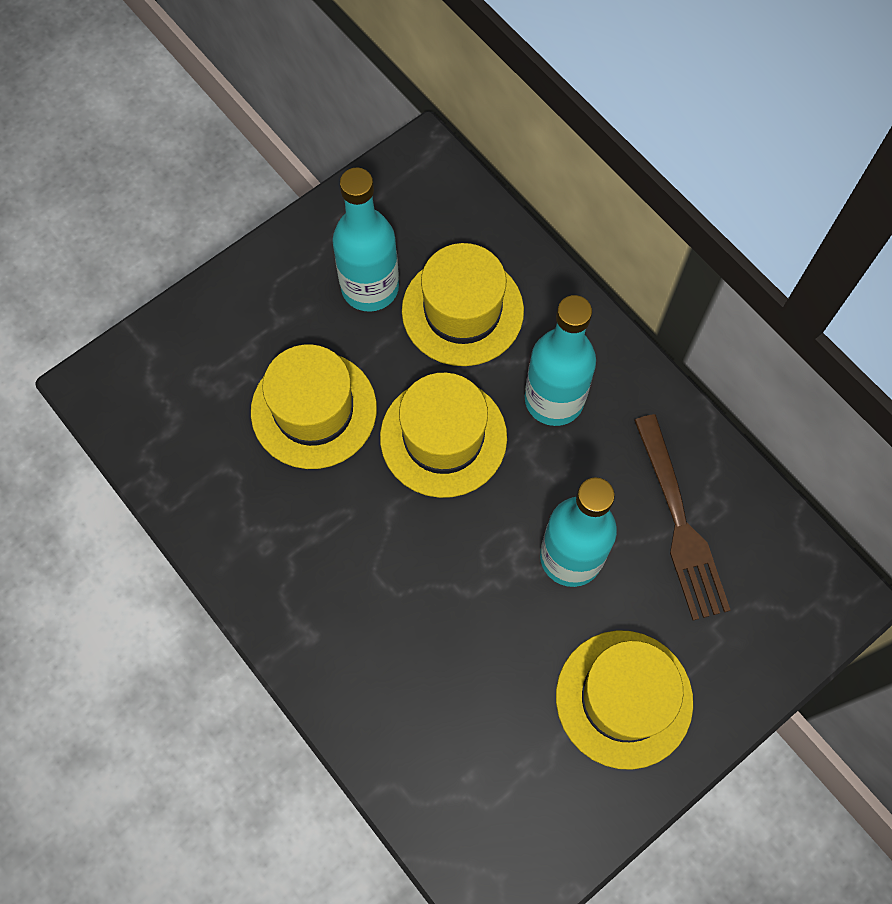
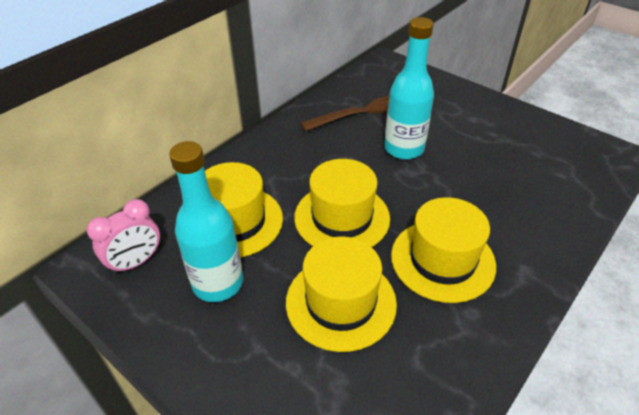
camera: 100 degrees left, 25 degrees down
turquoise bottle [525,295,596,426] -> none
yellow hat [556,630,693,770] -> yellow hat moved to [391,197,496,303]
none -> pink clock [87,199,160,275]

